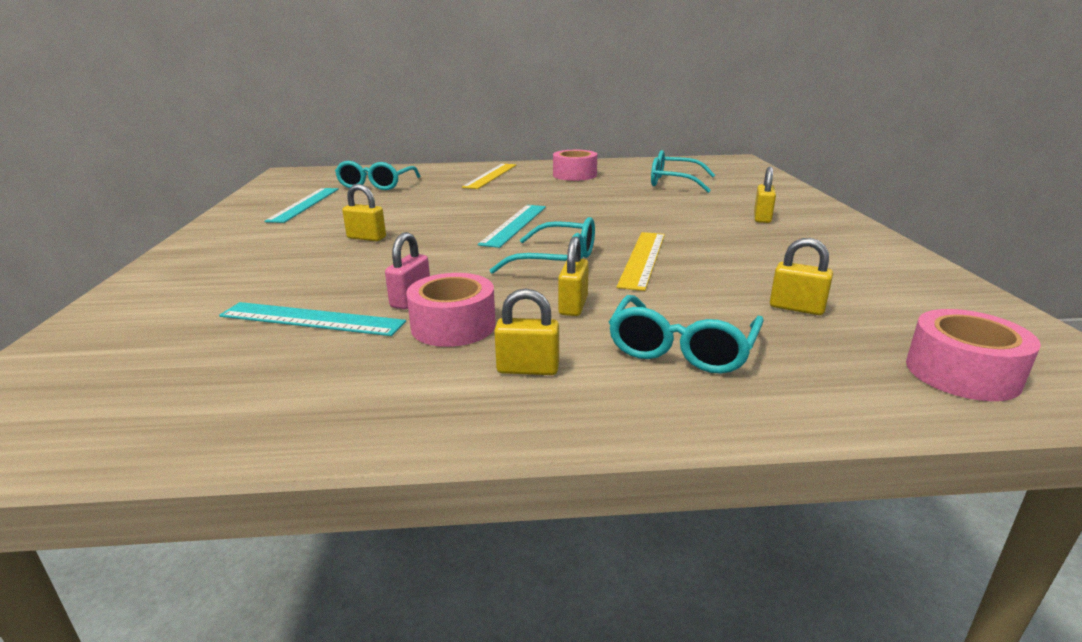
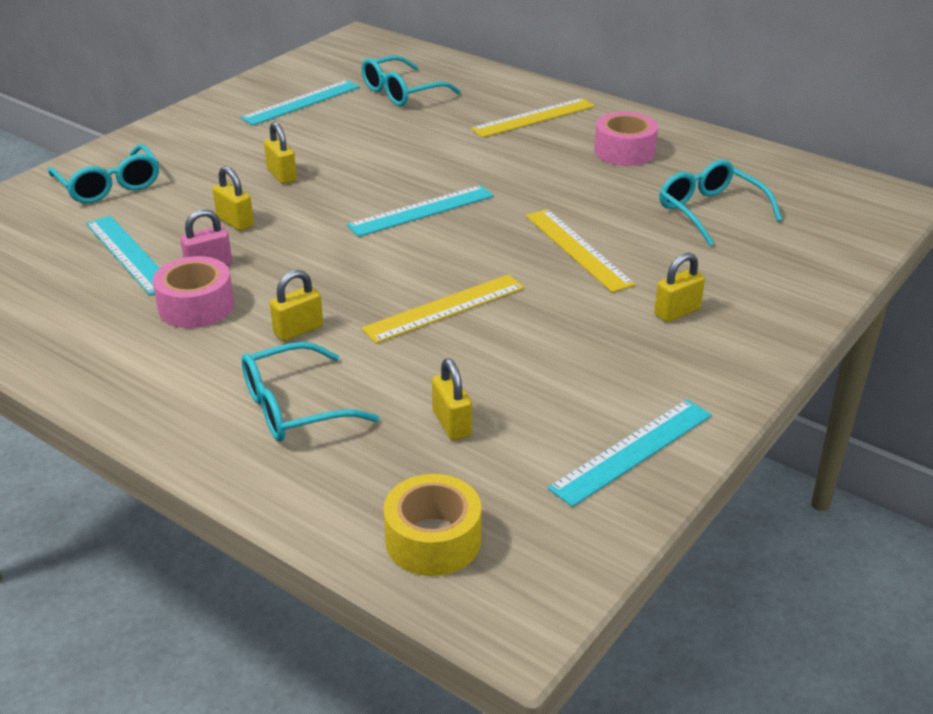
camera: 40 degrees right, 10 degrees up
turquoise glasses [490,217,595,274] -> turquoise glasses moved to [48,144,159,203]
yellow padlock [494,288,559,375] -> yellow padlock moved to [213,166,254,231]
pink tape [906,309,1041,401] -> yellow tape [384,474,482,576]
none -> yellow ruler [526,209,635,293]
none -> turquoise ruler [548,399,712,507]

